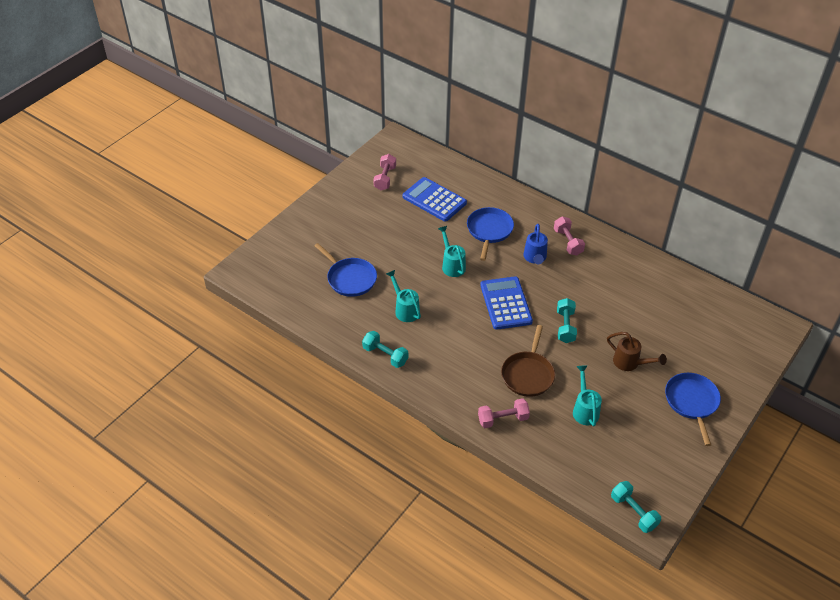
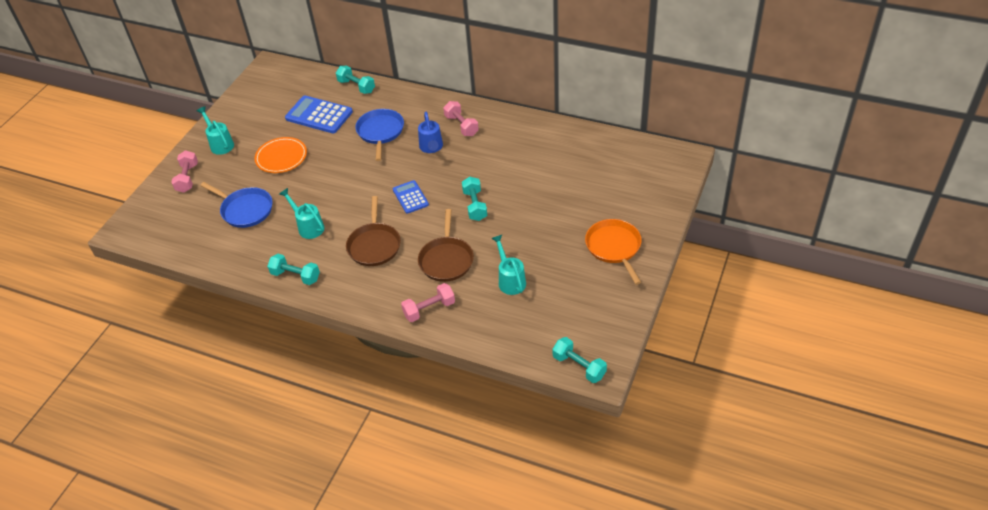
camera: 10 degrees left, 0 degrees up
pink dumbbell [373,154,396,190] -> pink dumbbell moved to [171,150,198,193]
turquoise watering can [438,226,466,277] -> turquoise watering can moved to [197,106,234,155]
blue calculator [480,276,533,330] -> blue calculator [393,180,429,214], size x0.60
brown watering can [607,332,667,371] -> none
blue pan [665,373,721,446] -> orange pan [585,219,642,285]
none -> orange plate [255,137,307,173]
none -> turquoise dumbbell [336,66,375,94]
none -> brown pan [346,196,401,266]

